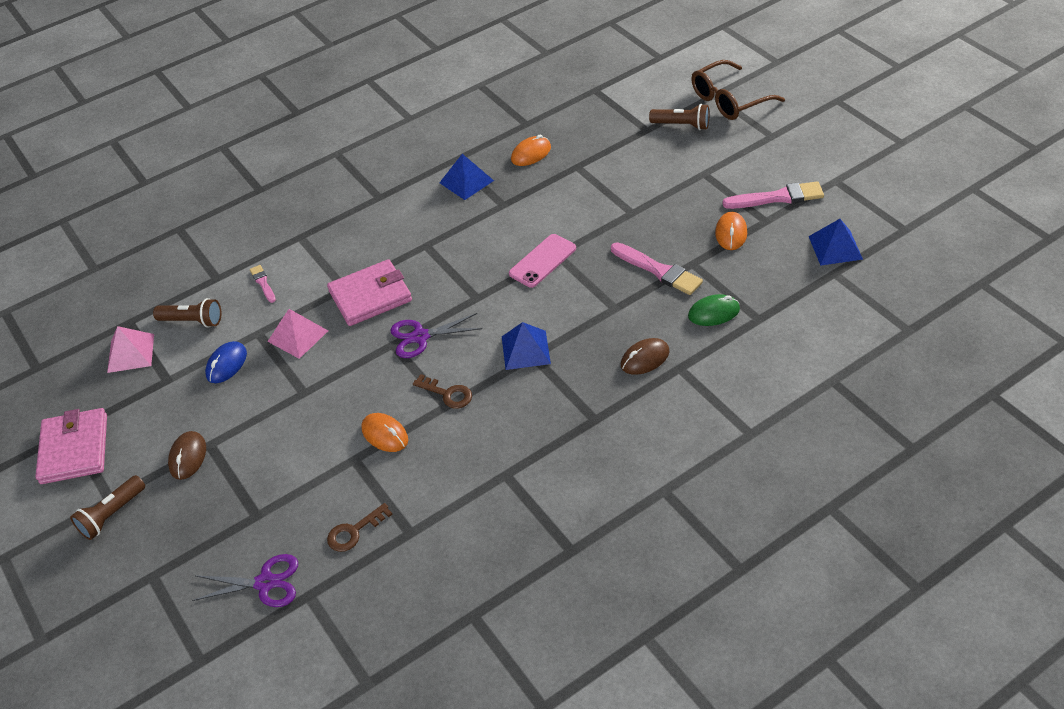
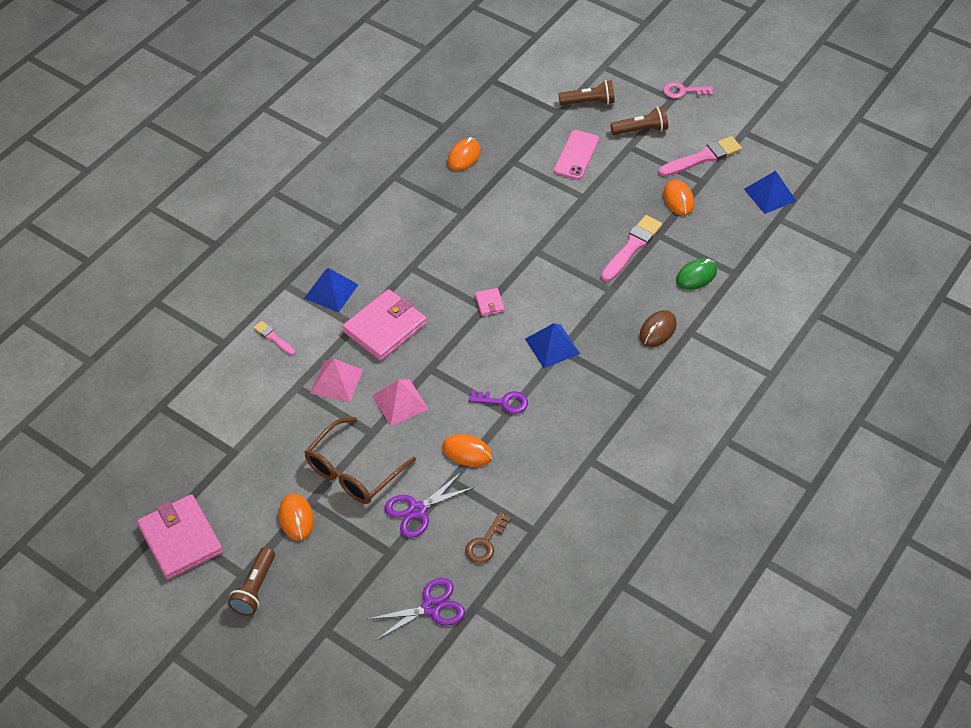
camera: 25 degrees left, 5 degrees up
pink pyramid [107,326,154,373] -> pink pyramid moved to [372,379,429,426]
brown flashlight [153,298,222,328] -> brown flashlight moved to [610,106,668,135]
brown mouse [168,431,206,480] -> orange mouse [279,494,314,541]
blue mouse [205,341,247,383] -> none
purple scissors [390,313,482,358] -> purple scissors moved to [385,472,475,538]
brown key [413,374,472,409] -> purple key [469,390,528,414]
blue pyramid [440,154,494,200] -> blue pyramid moved to [304,268,358,312]
pink phone [509,234,576,288] -> pink phone moved to [554,130,599,180]
pink brush [611,242,703,295] -> pink brush turned 75 degrees counterclockwise [601,215,662,282]
brown glasses [691,60,785,120] -> brown glasses moved to [305,417,416,504]
none -> pink wallet [475,288,505,316]
none -> pink key [663,82,713,99]

